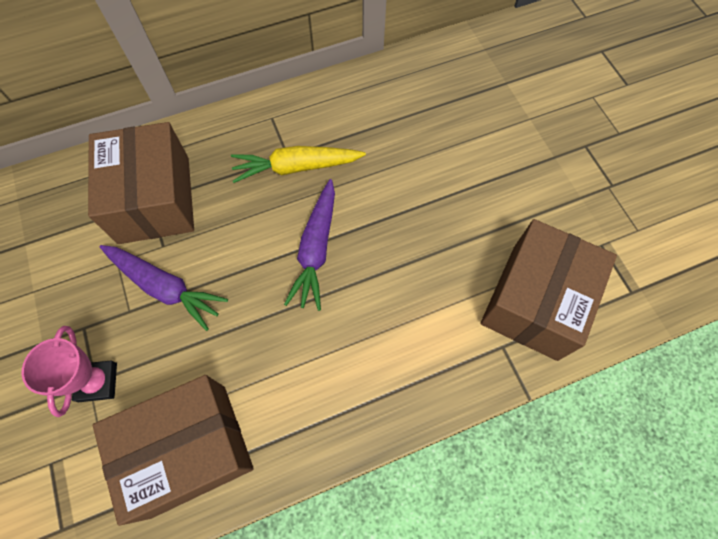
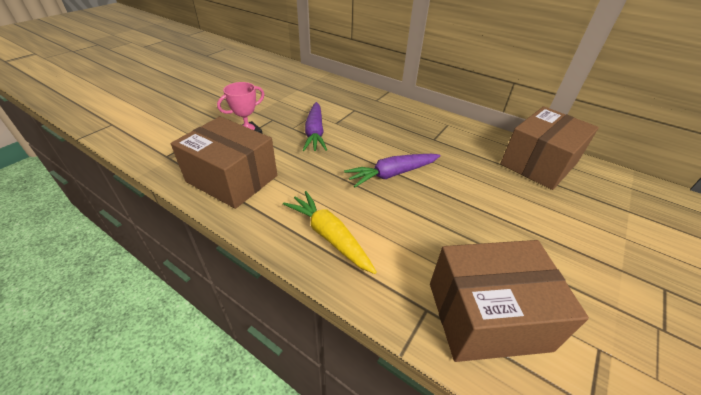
camera: 55 degrees right, 25 degrees down
brown box [88,122,194,244] -> brown box moved to [500,106,599,190]
yellow carrot [231,146,366,183] -> yellow carrot moved to [283,191,377,274]

